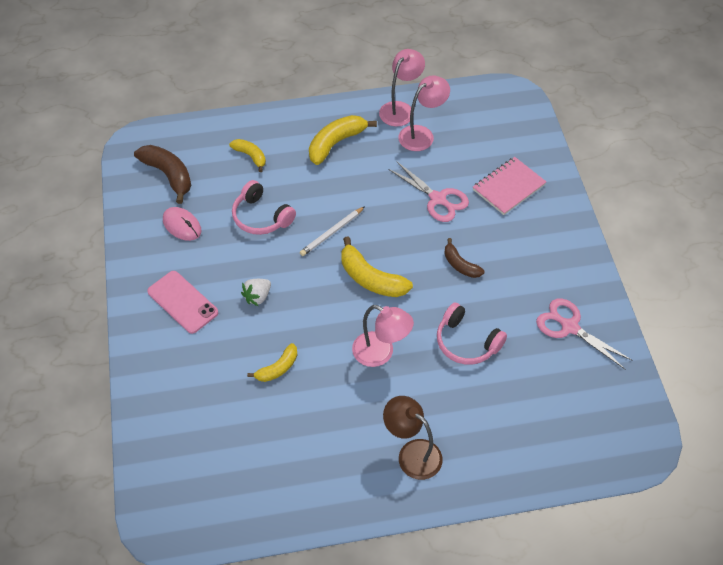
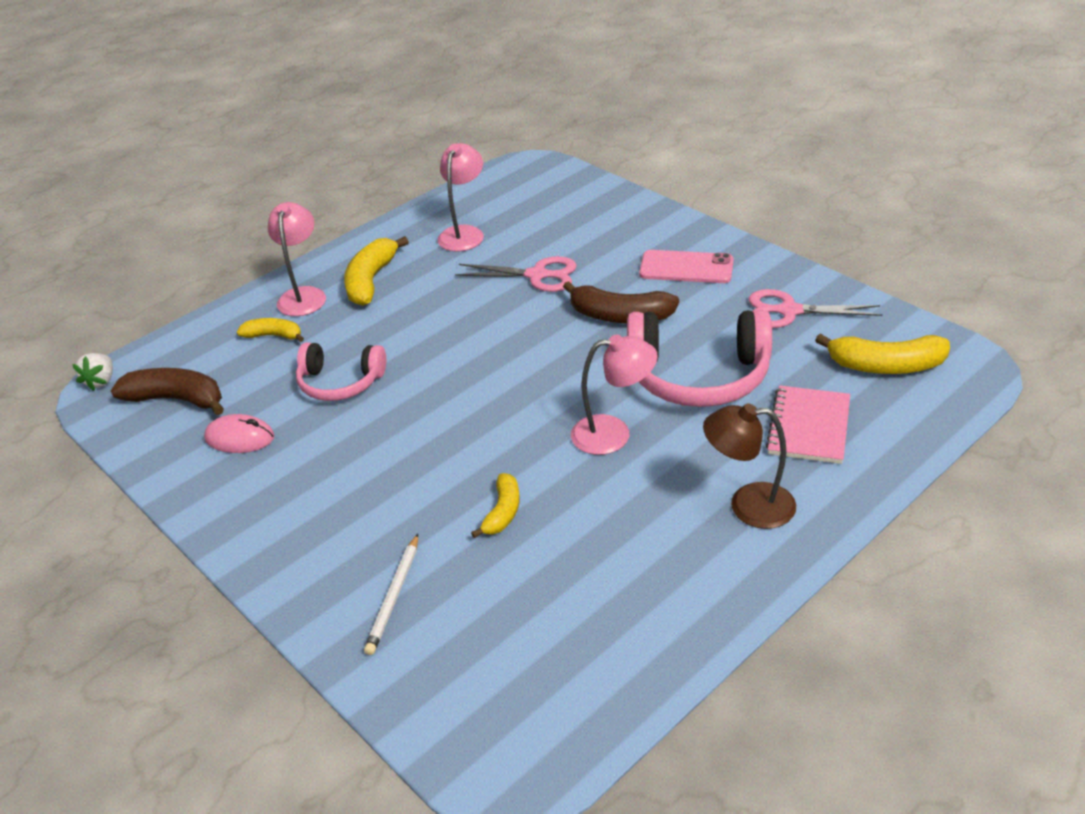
camera: 30 degrees left, 15 degrees down
pink phone [147,271,218,334] -> pink phone moved to [639,250,734,283]
white strawberry [241,279,271,306] -> white strawberry moved to [72,353,113,391]
white pencil [300,206,365,256] -> white pencil moved to [364,534,418,655]
yellow banana [341,236,413,297] -> yellow banana moved to [815,334,950,374]
pink lamp [379,49,425,126] -> pink lamp moved to [268,202,326,316]
pink headphones [437,302,507,365] -> pink headphones [627,310,772,407], size x1.63
brown banana [444,238,484,278] -> brown banana [563,281,679,323], size x1.65
pink notebook [473,157,546,215] -> pink notebook moved to [766,385,850,464]

